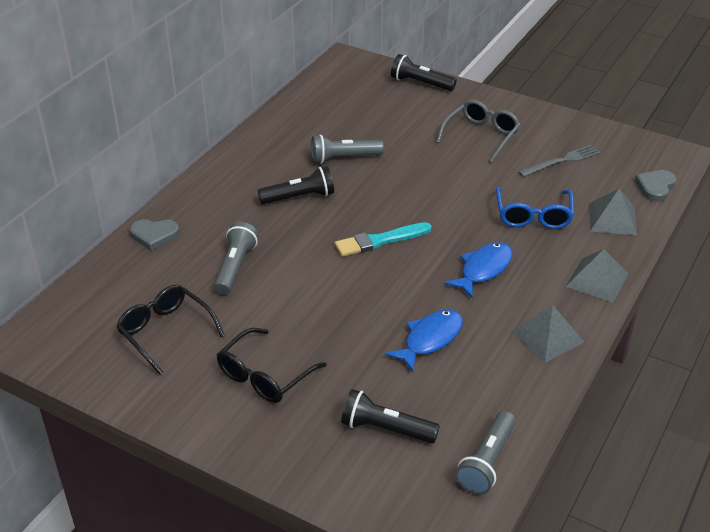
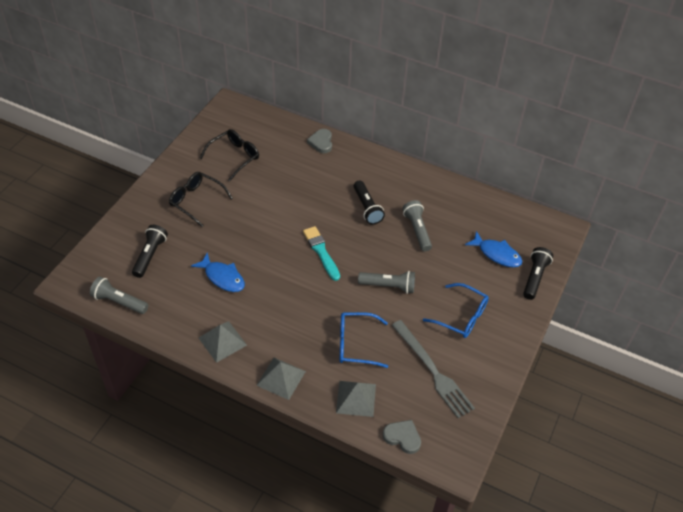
camera: 85 degrees right, 10 degrees up
grey flashlight [214,222,259,295] -> grey flashlight moved to [358,271,415,294]
grey glasses [436,100,520,163] -> blue glasses [423,283,489,338]
blue fish [444,242,513,298] -> blue fish moved to [465,231,523,267]
grey fork [518,145,601,177] -> grey fork [392,320,475,418], size x1.54

